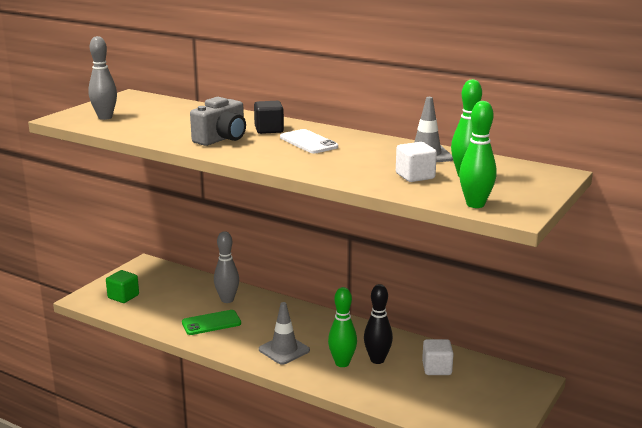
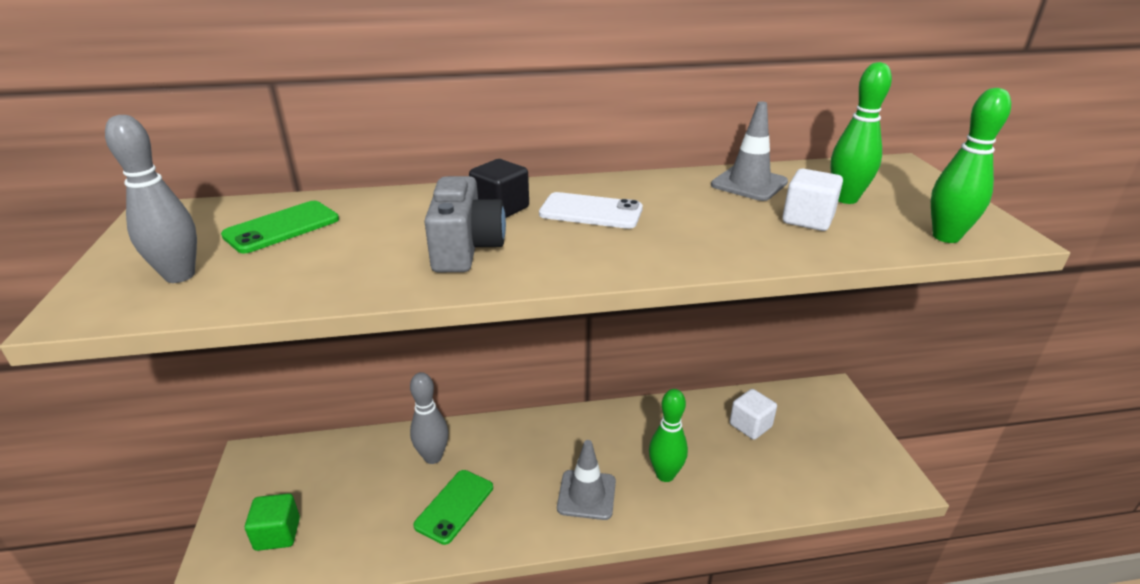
camera: 40 degrees left, 10 degrees up
black bowling pin [364,284,393,364] -> none
none -> green phone [221,201,339,254]

